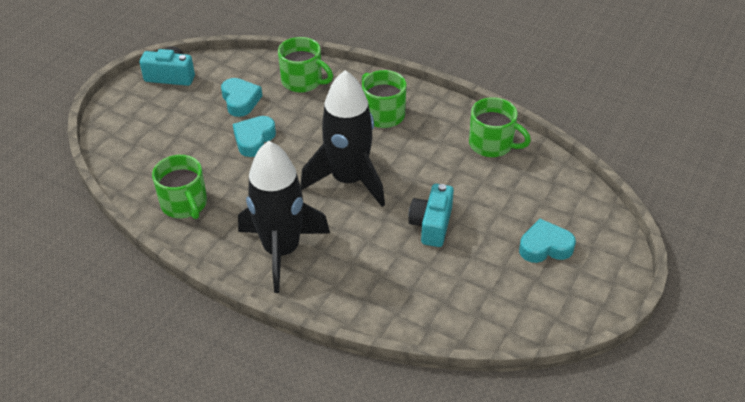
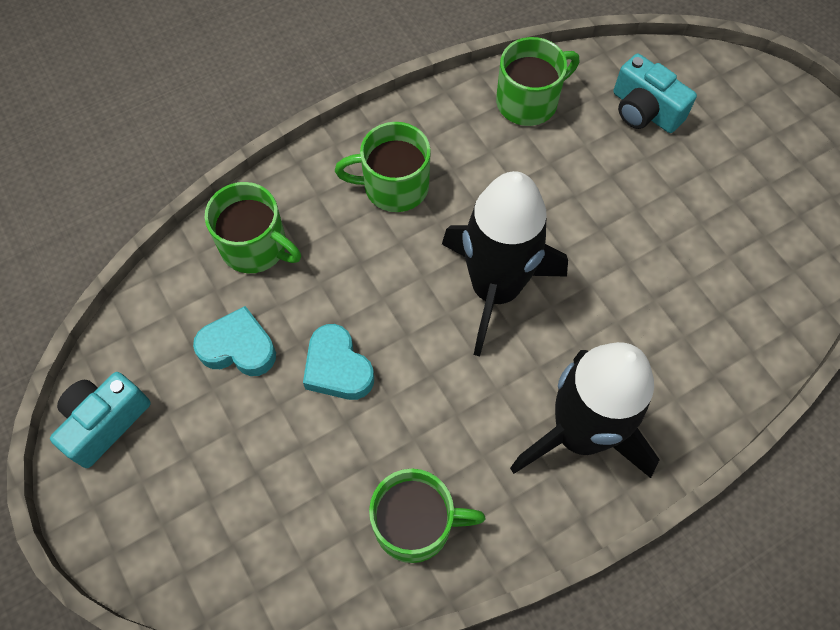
camera: 60 degrees left, 20 degrees up
green mug [278,37,333,93] -> green mug turned 60 degrees clockwise [205,182,301,273]
turquoise camera [408,184,454,247] -> turquoise camera moved to [613,53,697,133]
turquoise heart [519,219,576,263] -> none

